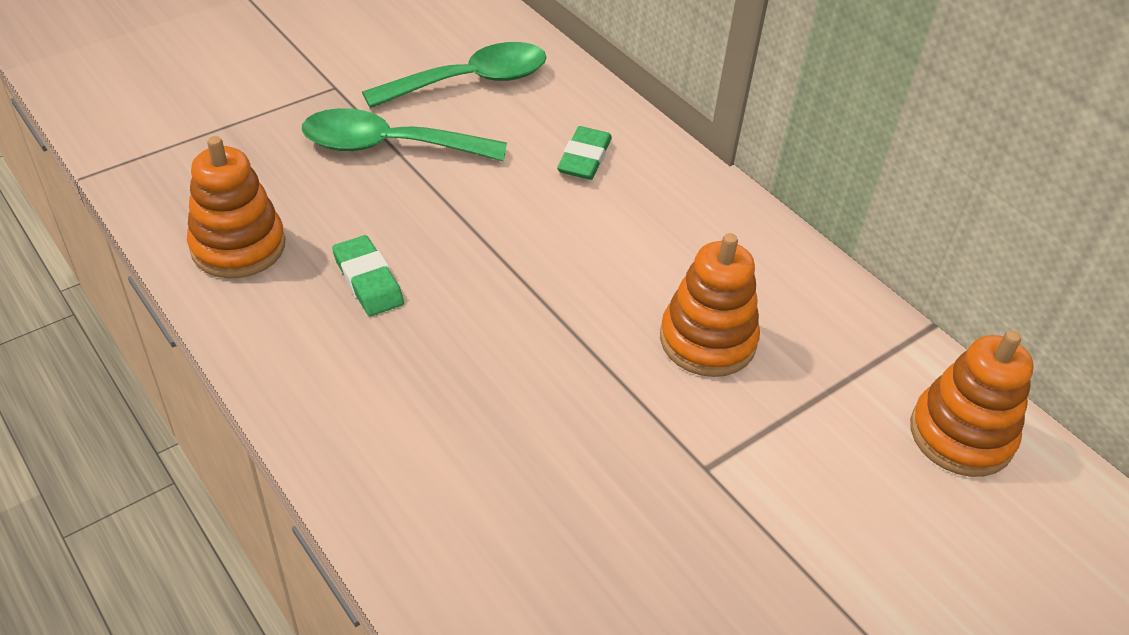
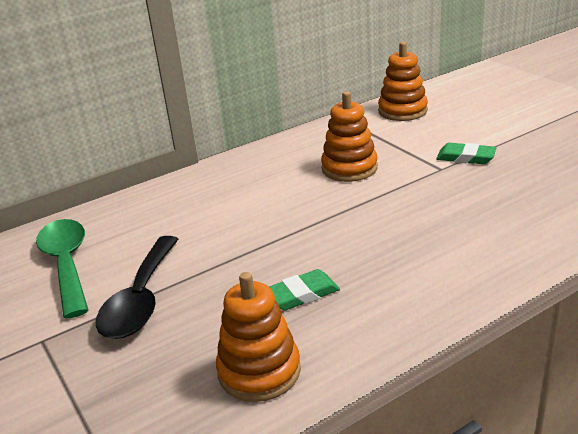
camera: 80 degrees left, 15 degrees down
green spoon [302,108,507,161] -> black spoon [96,236,179,339]
green eraser [557,126,612,180] -> green eraser moved to [436,143,496,164]

